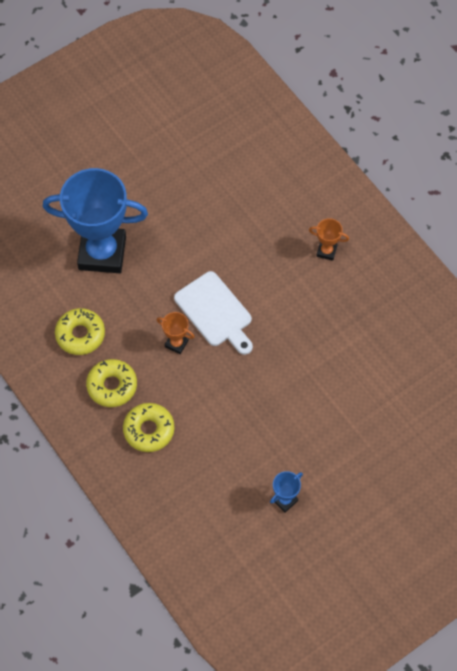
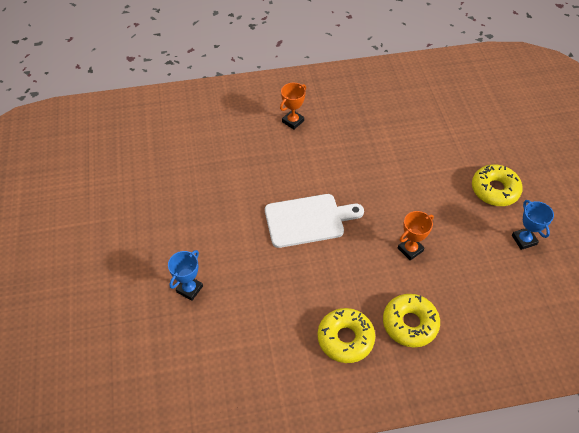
camera: 65 degrees left, 10 degrees down
blue trophy [43,168,148,273] -> blue trophy [168,250,203,301], size x0.40
yellow donut [55,308,105,355] -> yellow donut moved to [472,164,523,206]
orange trophy [157,312,195,354] -> orange trophy moved to [398,211,434,261]

